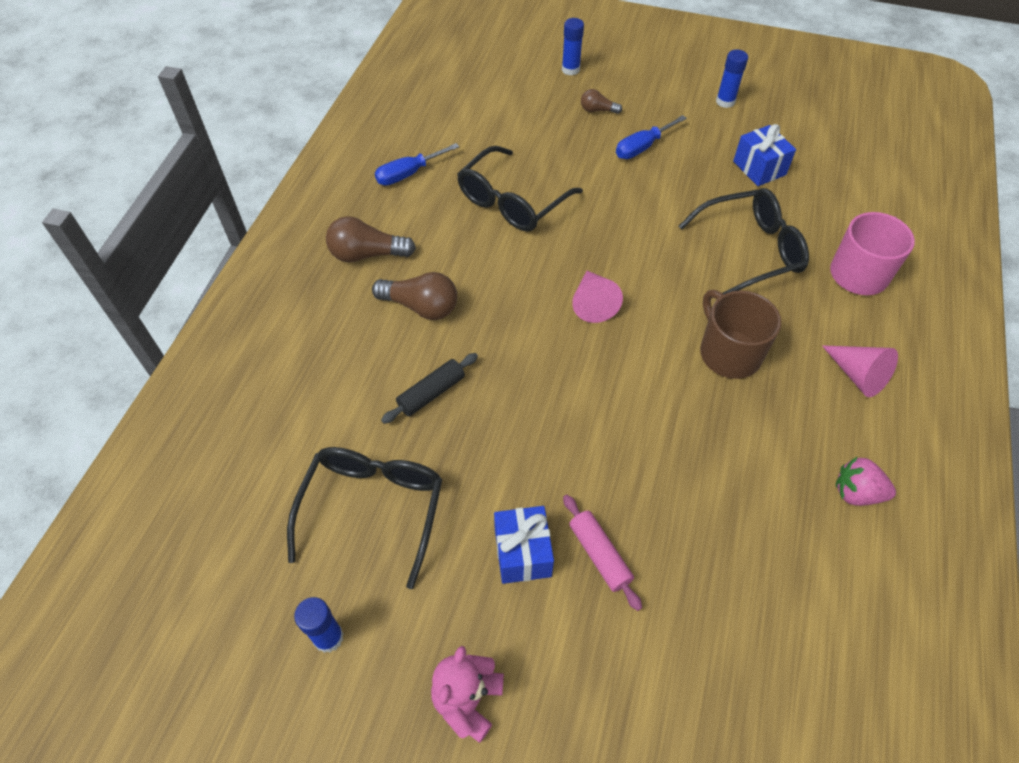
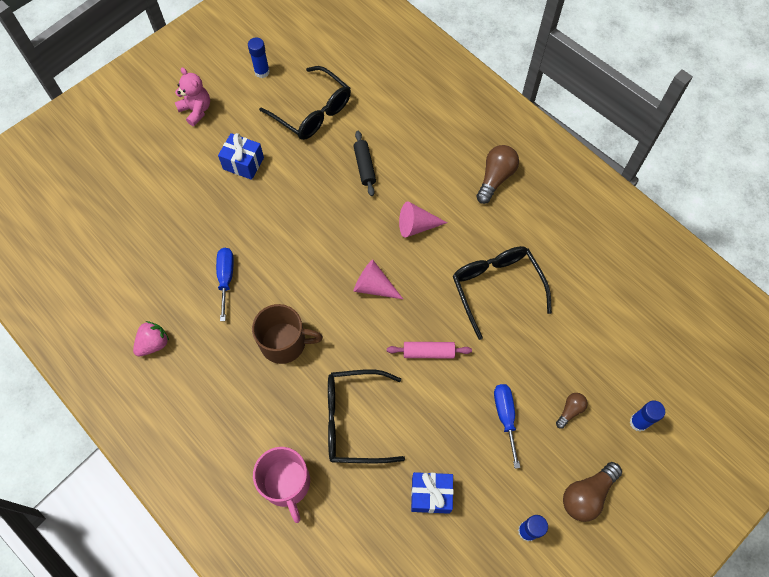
camera: 120 degrees right, 10 degrees up
brown light bulb [372,272,457,320] -> brown light bulb moved to [563,462,622,522]
blue screwdriver [375,143,459,186] -> blue screwdriver moved to [216,248,234,321]
pink rolling pin [563,495,642,611] -> pink rolling pin moved to [387,342,472,359]
black glasses [679,188,809,294] -> black glasses turned 75 degrees clockwise [328,369,405,463]
pink cone [822,345,898,397] -> pink cone moved to [399,201,447,238]

